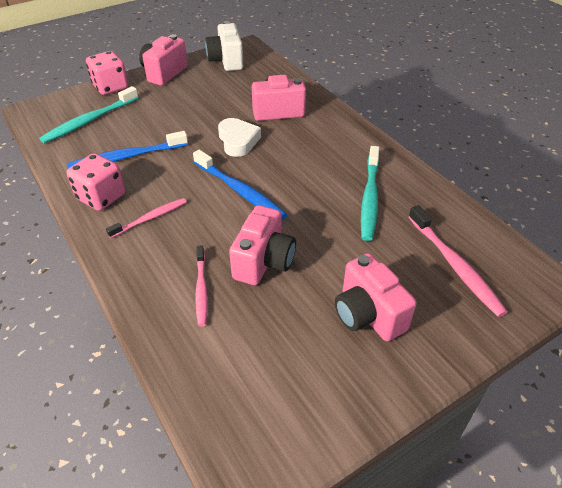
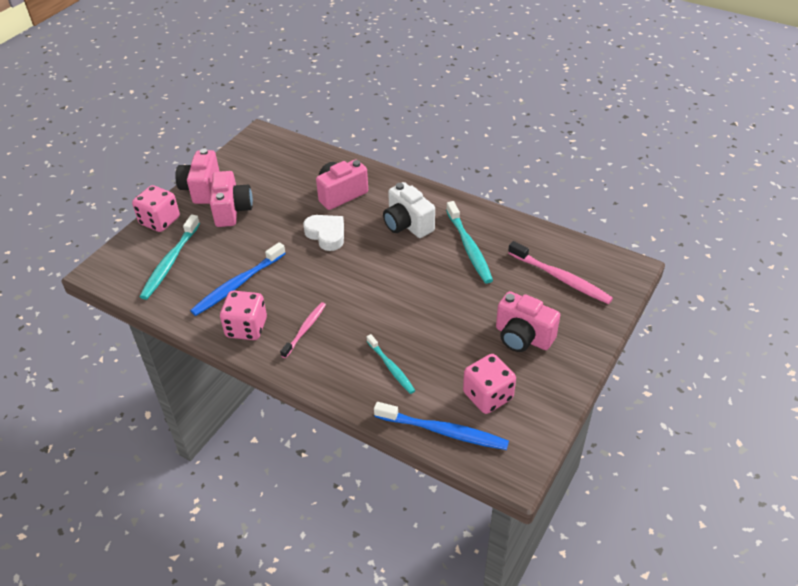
camera: 25 degrees left, 0 degrees up
blue toothbrush [193,150,287,221] -> blue toothbrush moved to [374,402,509,450]
pink toothbrush [195,245,208,327] -> turquoise toothbrush [367,334,415,394]
white camera [205,21,243,71] -> white camera moved to [383,182,435,238]
pink camera [229,205,296,285] -> pink camera moved to [210,171,253,227]
none -> pink dice [463,354,516,414]

